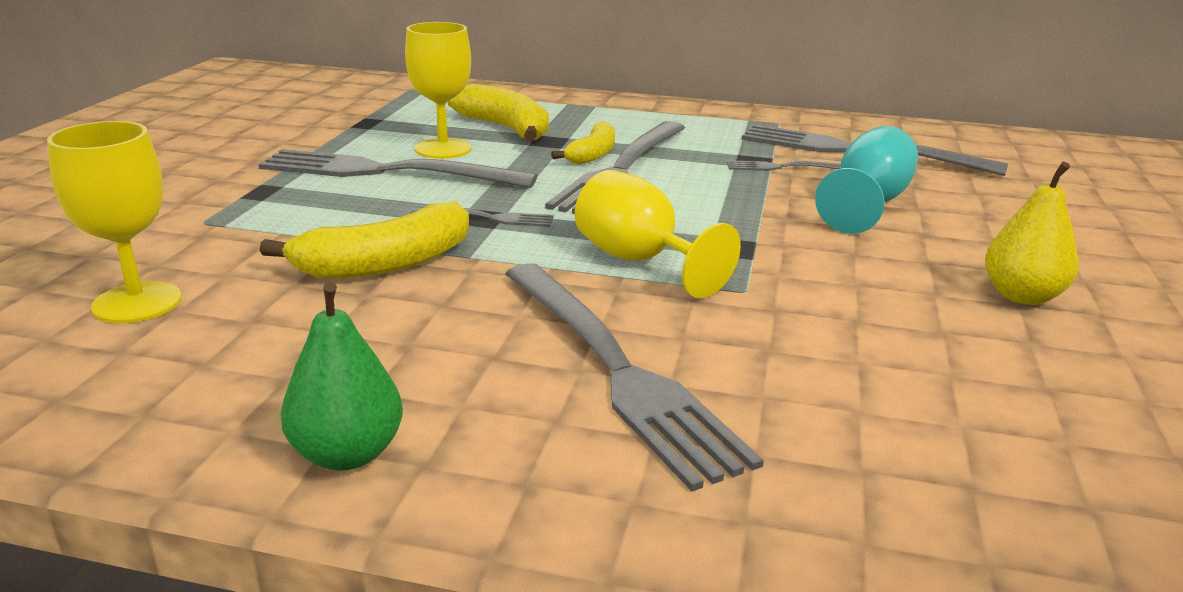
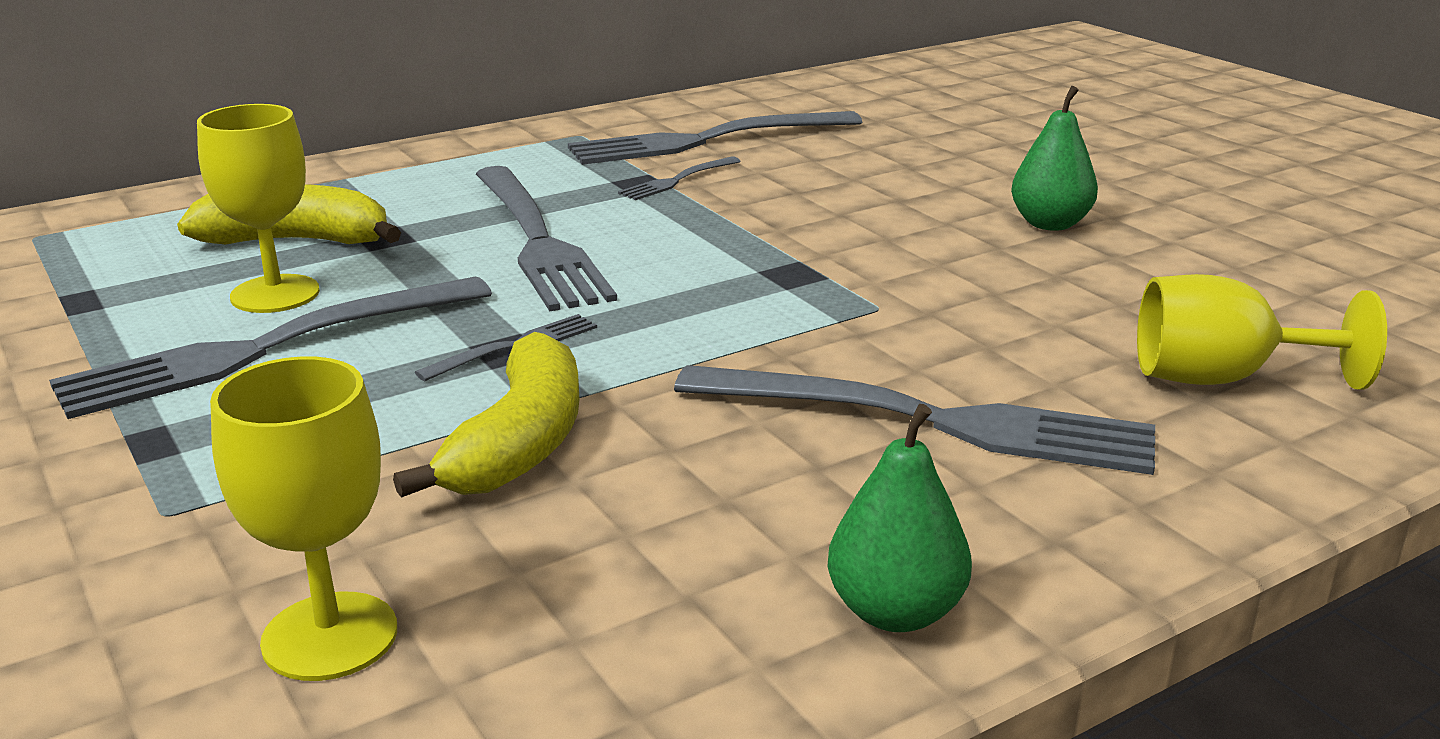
camera: 45 degrees left, 0 degrees up
yellow banana [551,121,615,165] -> none
yellow goblet [575,170,741,298] -> yellow goblet moved to [1137,274,1387,390]
turquoise goblet [815,126,918,234] -> none
yellow pear [985,162,1079,305] -> green pear [1011,86,1098,231]

